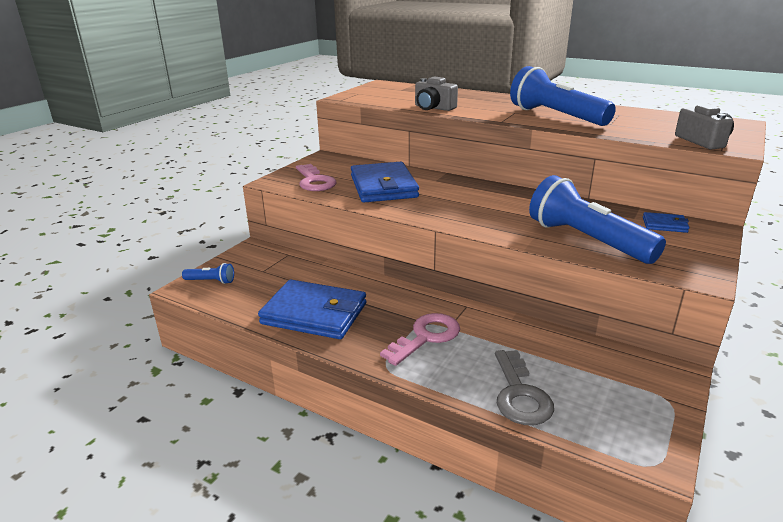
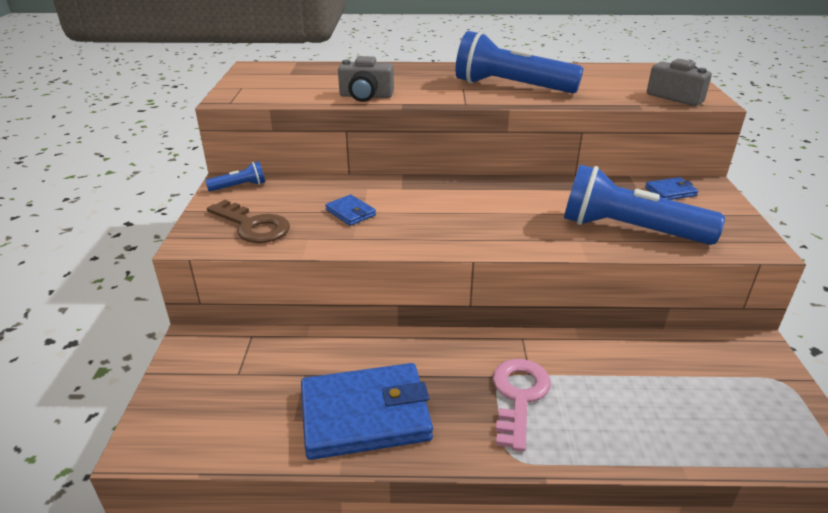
camera: 30 degrees left, 5 degrees up
blue flashlight [182,263,234,284] -> blue flashlight moved to [205,161,265,192]
pink key [296,164,337,191] -> brown key [207,200,290,243]
blue wallet [351,162,419,202] -> blue wallet [325,194,376,226], size x0.44
grey key [495,350,554,425] -> none

